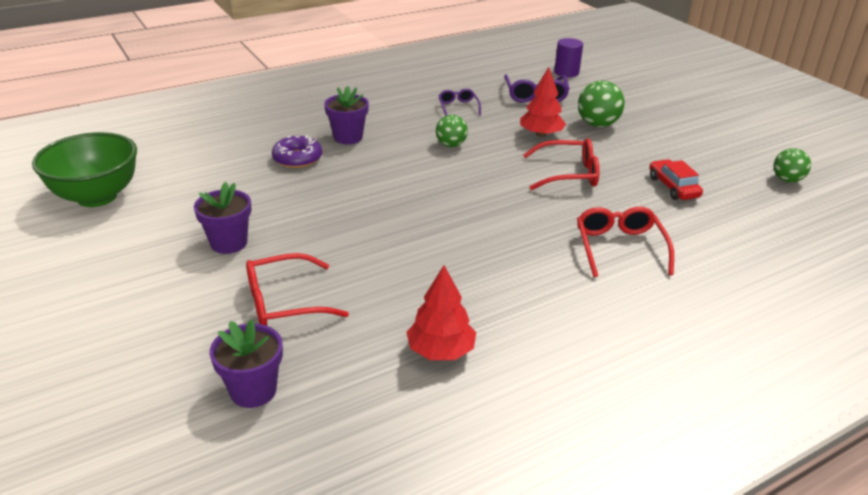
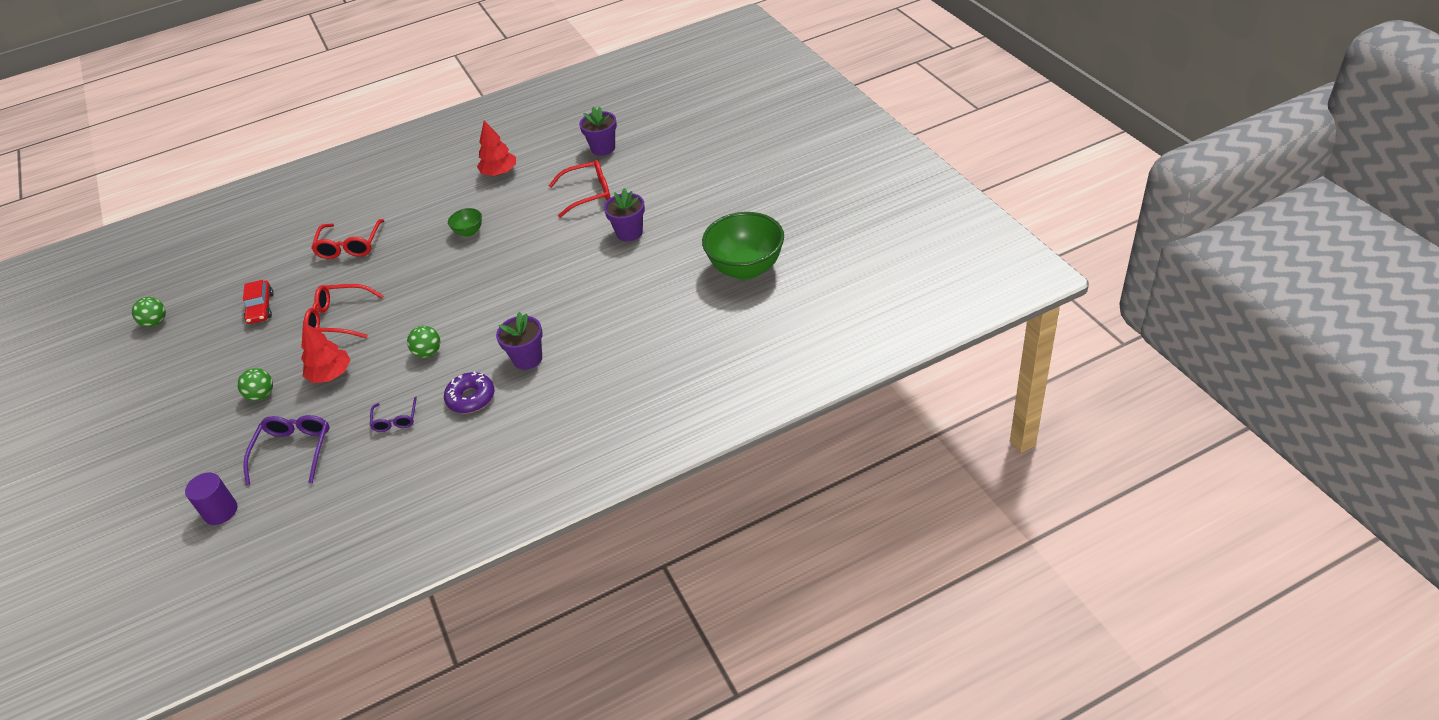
camera: 170 degrees left, 10 degrees up
purple donut [272,136,322,168] -> purple donut moved to [444,372,494,413]
green ball [578,81,625,127] -> green ball [237,368,273,401], size x0.67
none -> green bowl [448,208,482,237]

